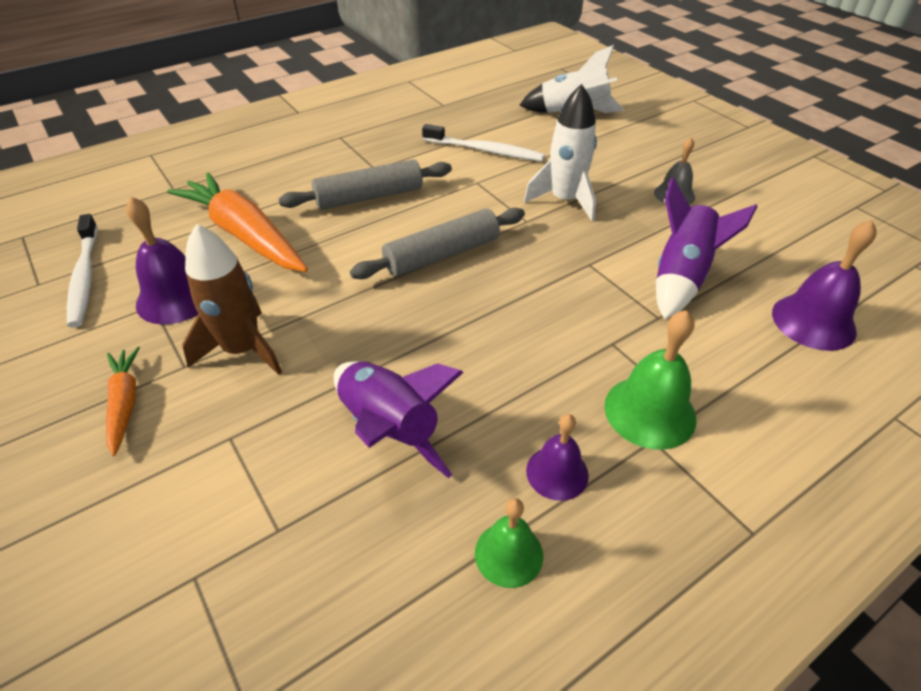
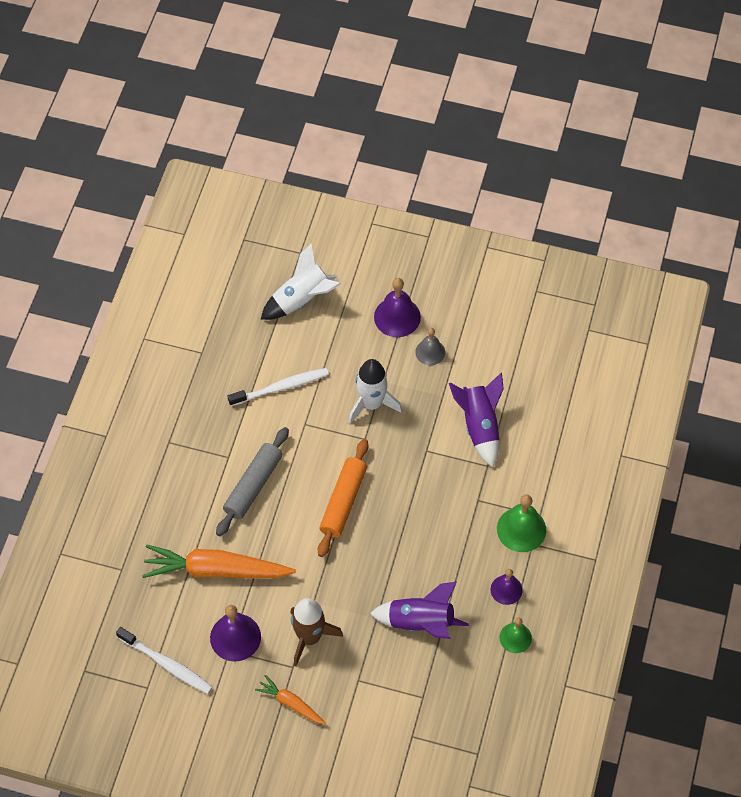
camera: 40 degrees left, 15 degrees up
grey rolling pin [350,208,525,279] -> orange rolling pin [318,439,369,557]
purple bell [772,220,877,351] -> purple bell moved to [374,278,421,337]

